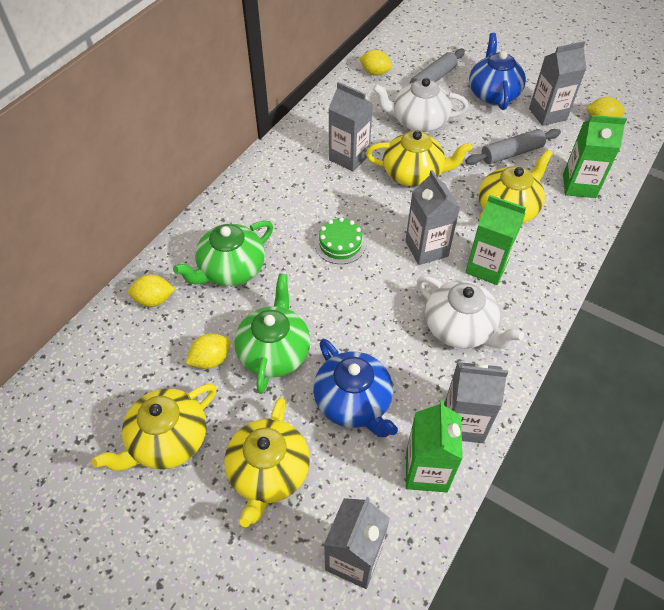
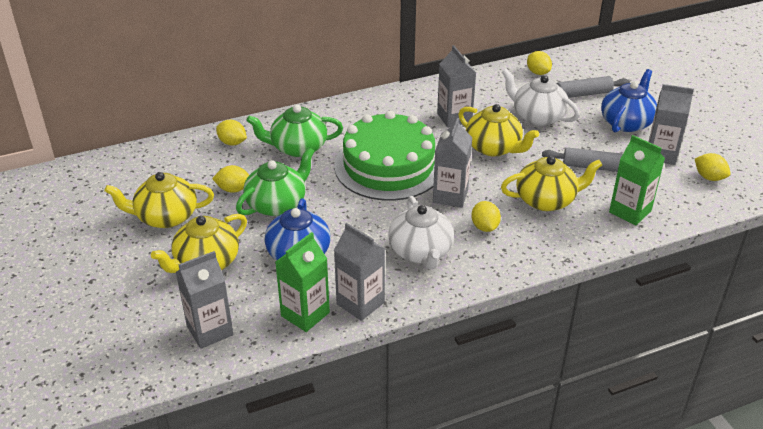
camera: 35 degrees right, 15 degrees down
green cake [315,217,366,264] -> green cake [334,111,435,201], size x2.41
green carton [465,195,526,285] -> yellow lemon [471,201,501,232]

